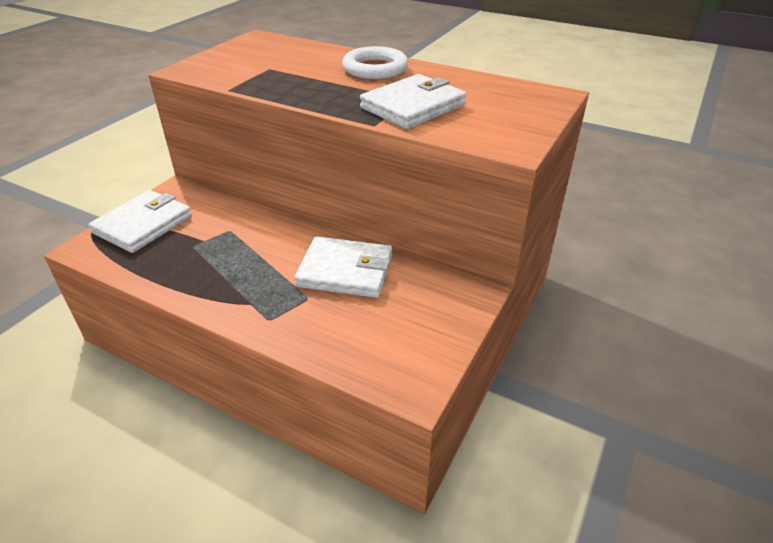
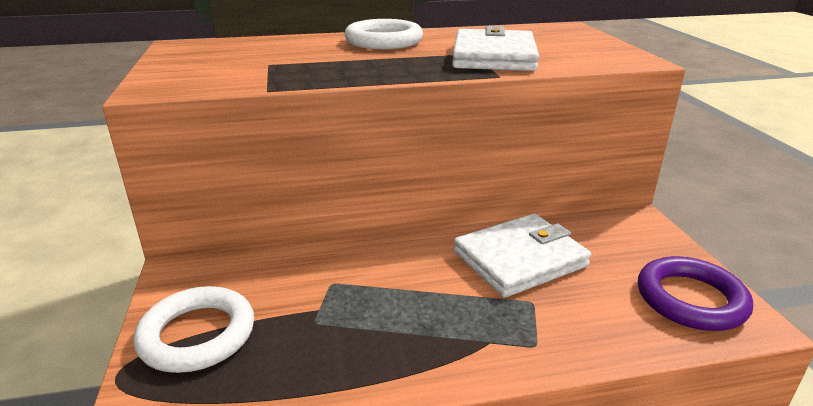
camera: 40 degrees left, 10 degrees down
white wallet [89,190,192,253] -> white ring [133,286,254,373]
none -> purple ring [638,256,753,331]

